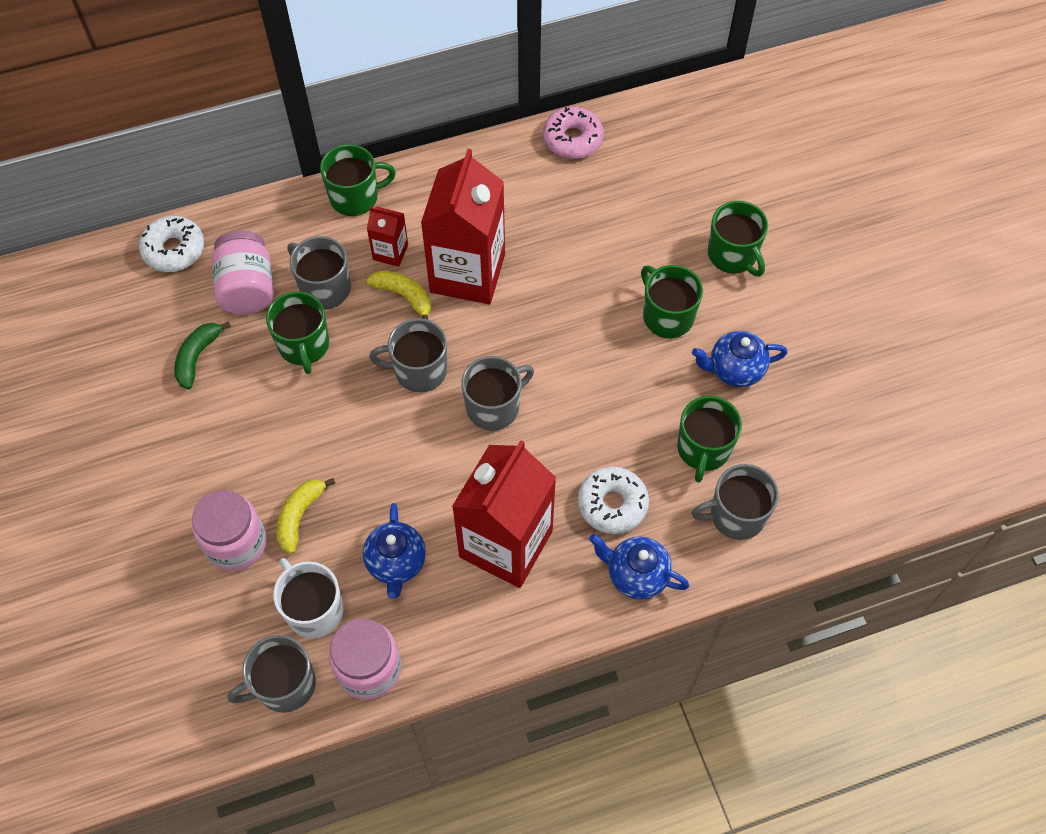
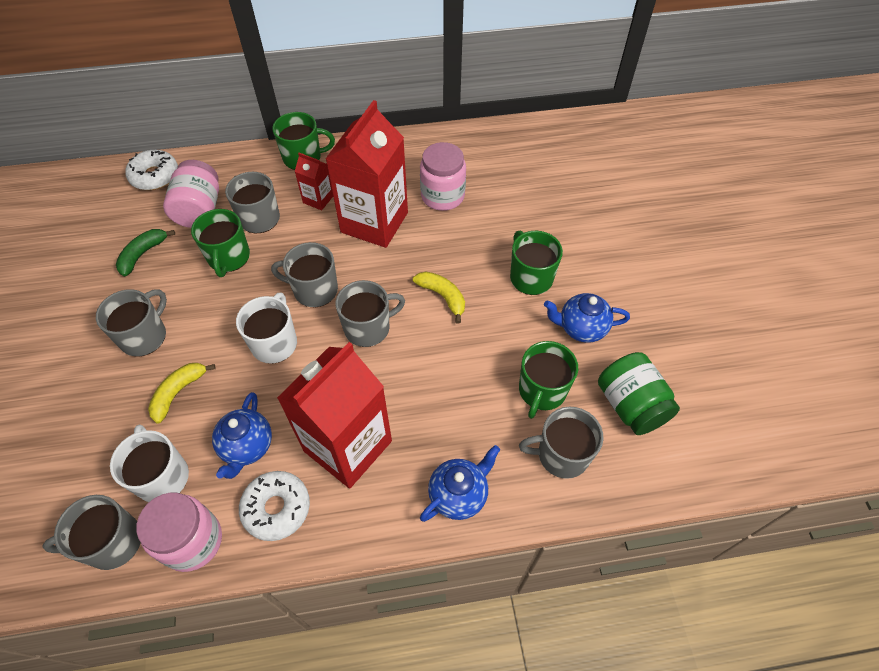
camera: 10 degrees right, 5 degrees down
pink jar [192,490,267,571] -> pink jar moved to [420,142,466,211]
yellow banana [367,270,431,320] -> yellow banana moved to [413,272,465,324]
pink donut [543,107,604,159] -> none
white donut [578,467,649,534] -> white donut moved to [239,471,310,541]
blue teapot [589,534,689,600] -> blue teapot turned 105 degrees clockwise [420,445,500,522]
green mug [708,201,768,276] -> none
none -> grey mug [96,289,167,357]
none -> white mug [236,293,297,364]
none -> green jar [598,352,680,435]

